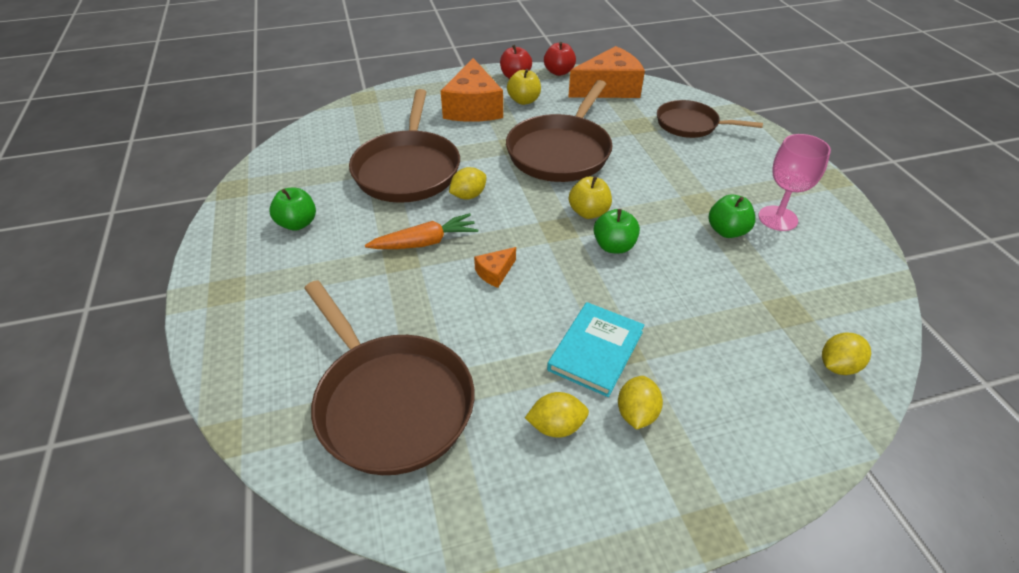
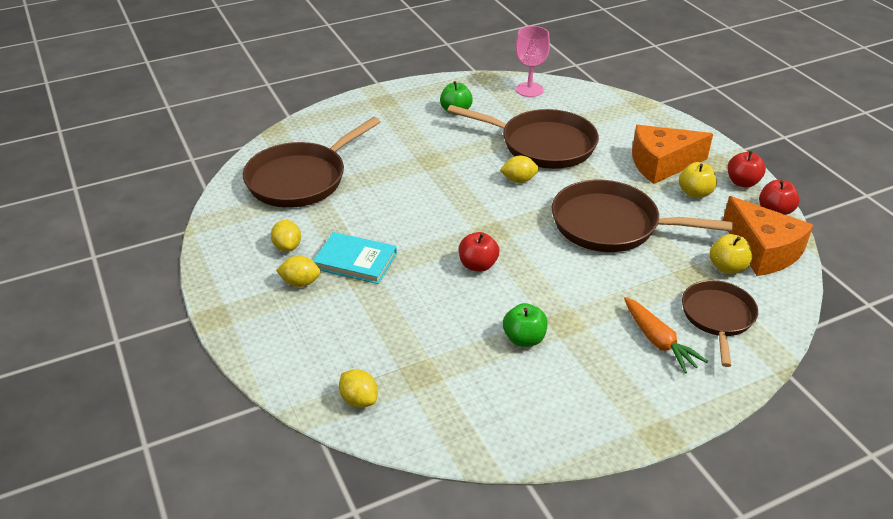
camera: 80 degrees right, 5 degrees down
brown pan [349,89,460,203] -> brown pan turned 150 degrees counterclockwise [447,105,599,169]
orange carrot [365,213,478,249] -> orange carrot moved to [624,297,708,373]
yellow lemon [449,167,486,200] -> yellow lemon turned 45 degrees counterclockwise [500,156,539,183]
orange cheese [474,247,516,288] -> none
yellow apple [569,176,612,219] -> yellow apple moved to [709,234,752,274]
green apple [593,209,640,254] -> red apple [459,232,499,272]
pink goblet [758,134,831,231] -> pink goblet moved to [516,26,550,97]

